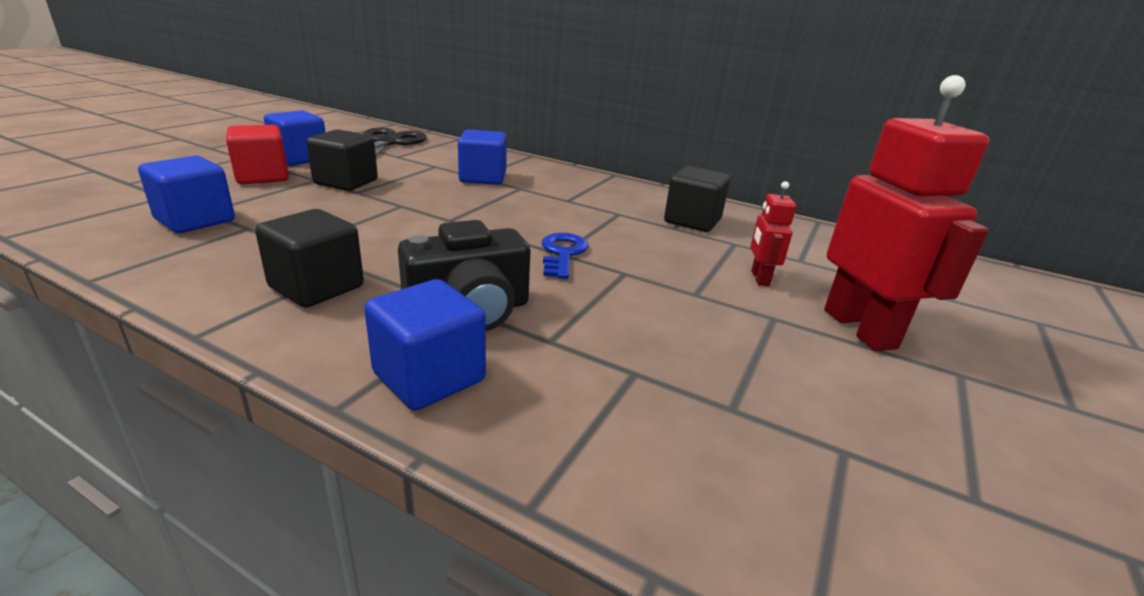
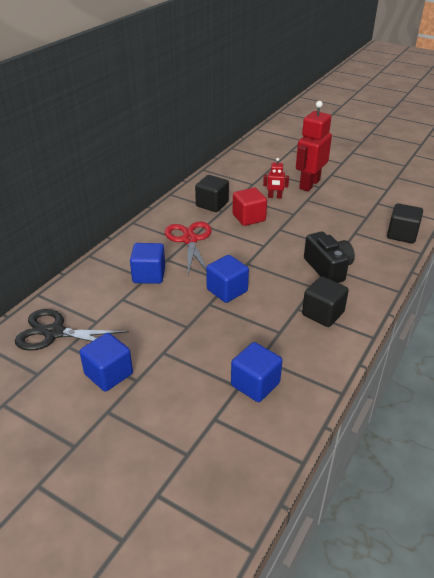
camera: 85 degrees left, 10 degrees up
red cube [226,125,289,184] -> red cube moved to [233,188,267,226]
black cube [306,129,378,191] -> black cube moved to [387,203,423,243]
blue cube [364,279,486,411] -> blue cube moved to [206,255,249,303]
blue key [541,233,589,279] -> none
red robot [824,75,989,351] -> red robot turned 45 degrees counterclockwise [296,101,332,191]
none -> red scissors [165,222,211,275]

